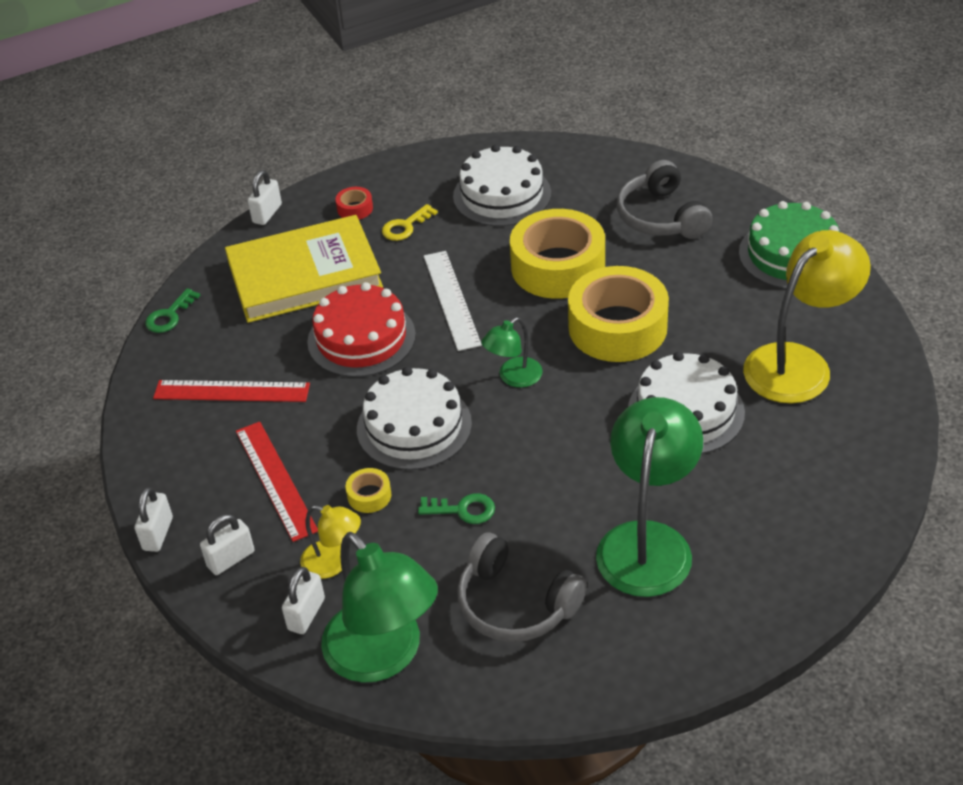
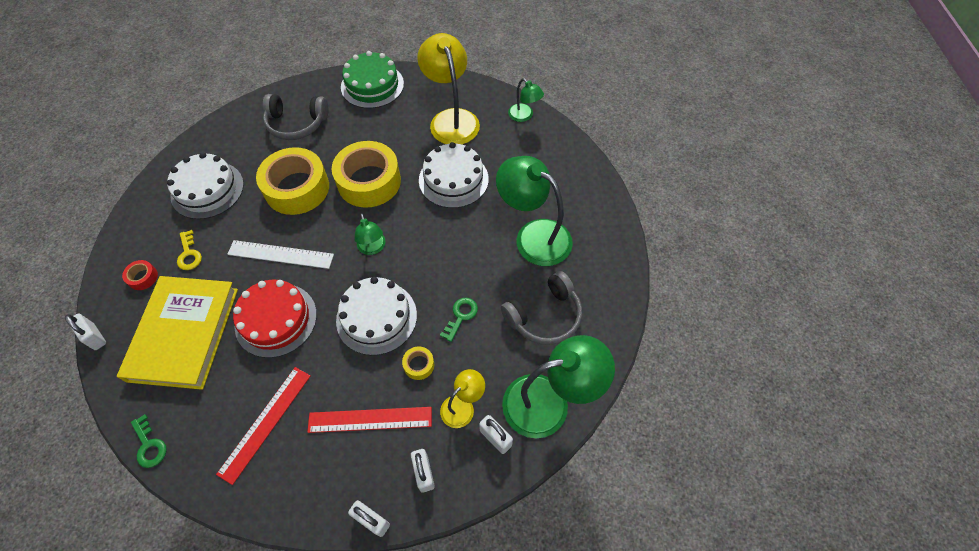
camera: 70 degrees left, 15 degrees up
none -> green lamp [508,78,544,122]

